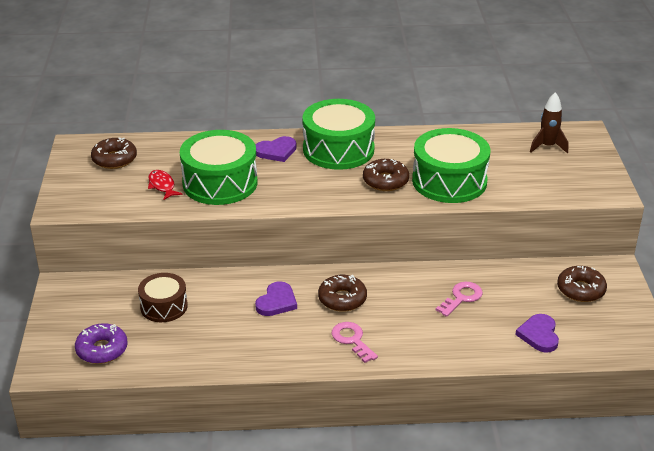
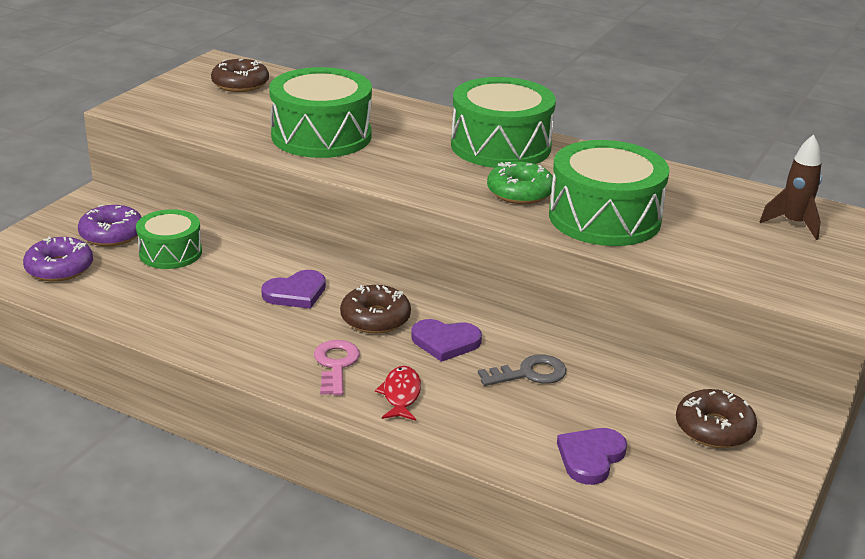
camera: 30 degrees right, 5 degrees down
brown drum [138,273,188,322] -> green drum [136,209,202,269]
red fish [148,170,182,200] -> red fish moved to [375,366,421,421]
purple heart [256,136,297,162] -> purple heart moved to [411,319,482,362]
brown donut [363,159,409,191] -> green donut [487,161,553,204]
pink key [436,282,483,317] -> grey key [478,354,566,386]
none -> purple donut [78,205,142,246]

